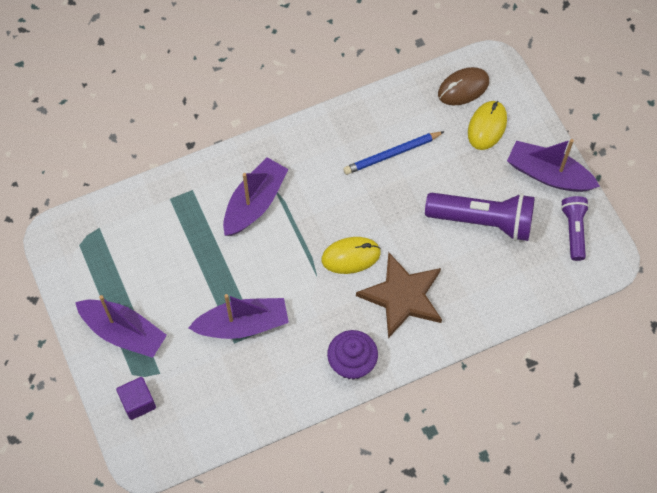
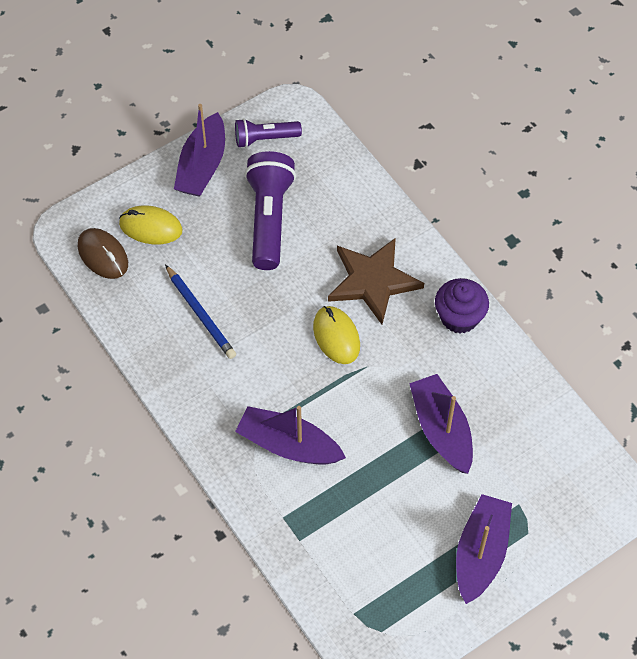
camera: 100 degrees left, 5 degrees down
purple cube [116,377,156,420] -> none

